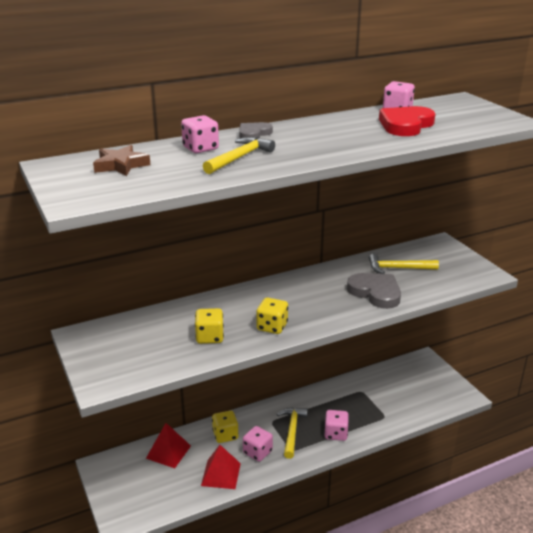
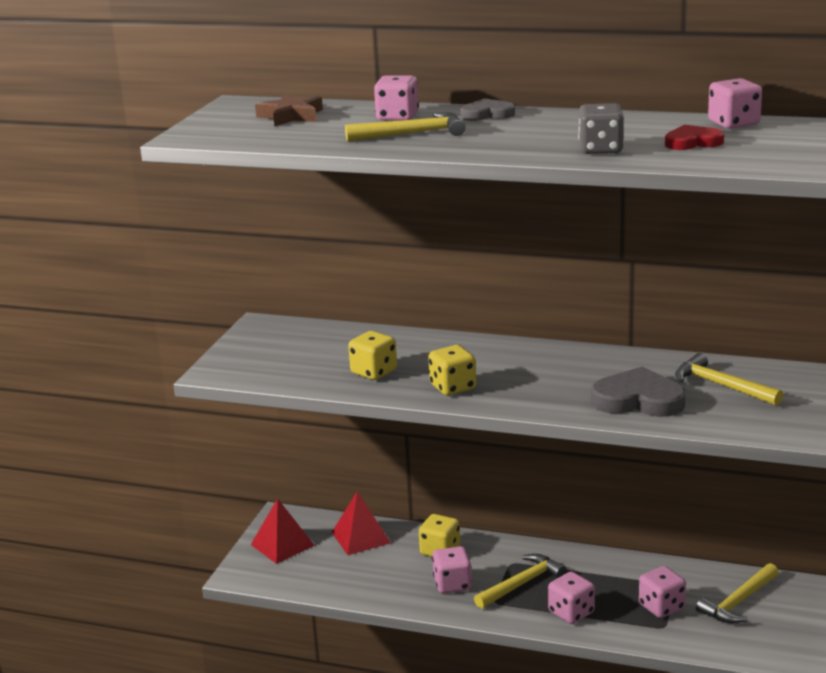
camera: 45 degrees right, 5 degrees down
red pyramid [201,445,241,489] -> red pyramid moved to [251,498,315,564]
grey heart [347,273,401,309] -> grey heart turned 75 degrees counterclockwise [591,366,686,417]
red heart [379,106,435,136] -> red heart [665,125,724,150], size x0.59
none -> grey dice [578,103,624,154]
none -> pink dice [639,566,686,618]
none -> yellow hammer [696,563,779,623]

